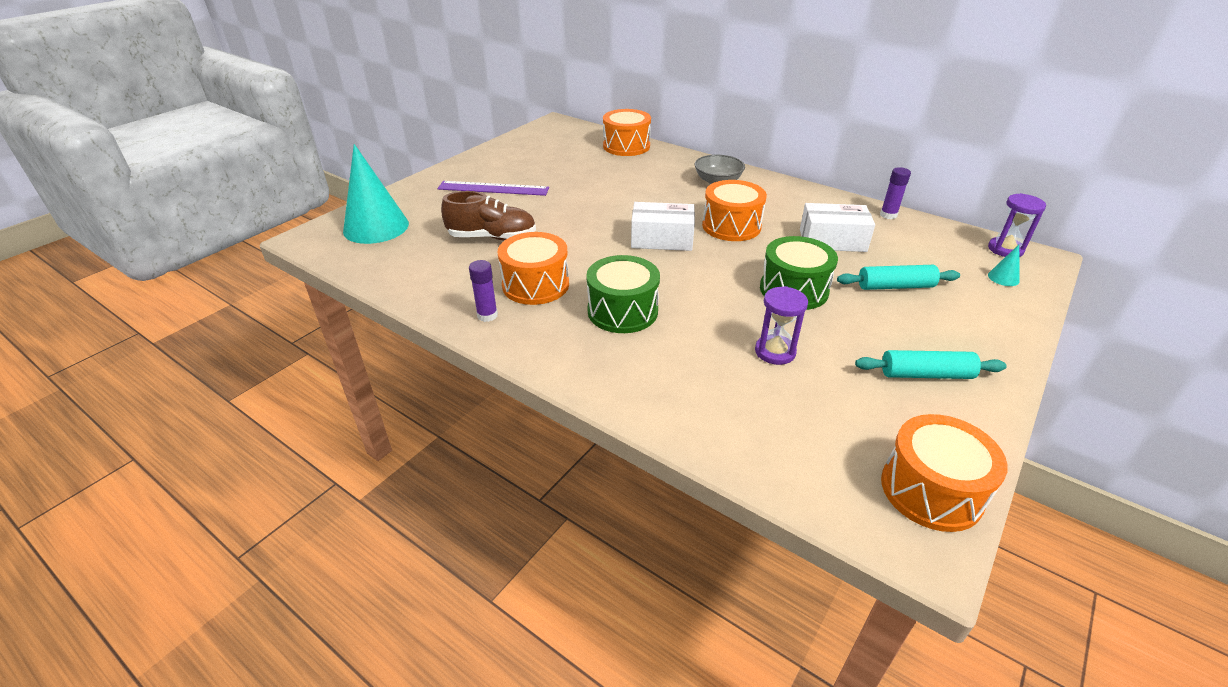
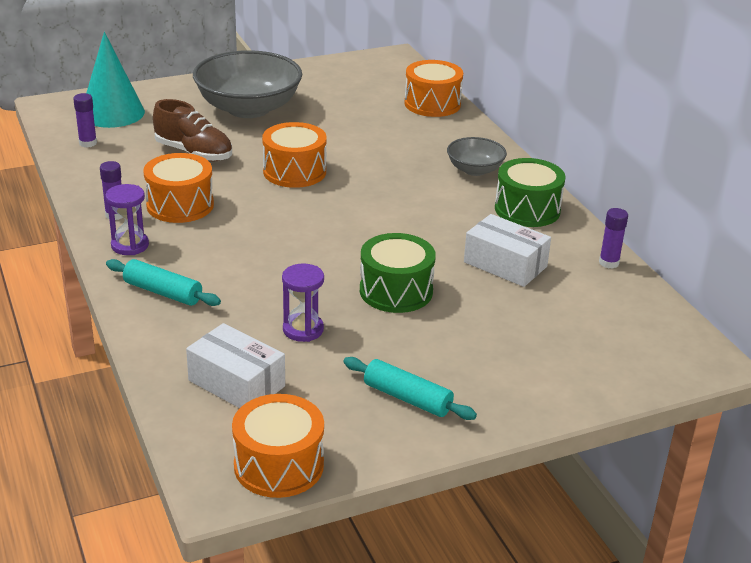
camera: 30 degrees right, 5 degrees down
purple ruler [437,181,549,196] -> grey bowl [193,50,302,118]
green drum [586,255,660,333] -> green drum moved to [495,158,565,227]
white box [631,202,695,251] -> white box moved to [186,323,285,408]
orange drum [702,180,767,241] -> orange drum moved to [262,122,327,188]
turquoise rolling pin [837,265,960,290] -> turquoise rolling pin moved to [106,259,221,306]
purple hourglass [988,193,1046,257] -> purple hourglass moved to [105,184,149,255]
turquoise cone [988,245,1020,286] -> none
none -> purple glue stick [73,93,97,148]

